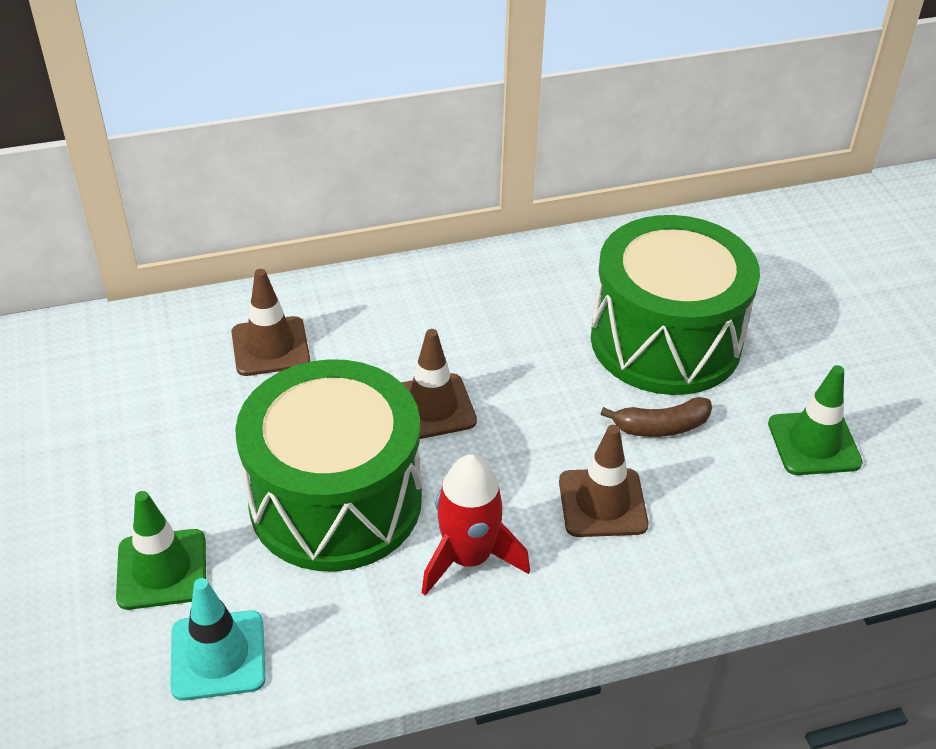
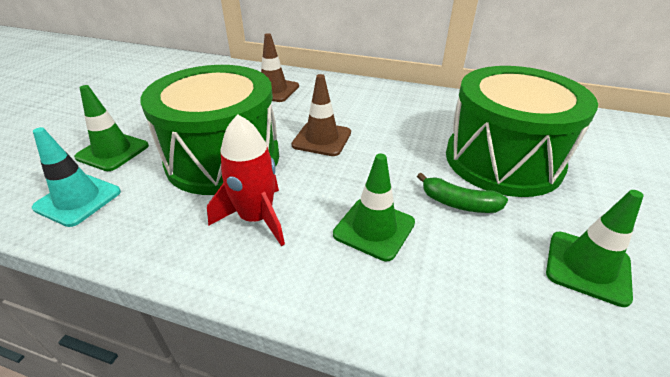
camera: 35 degrees right, 5 degrees down
brown traffic cone [559,425,648,537] -> green traffic cone [333,154,415,261]
brown banana [601,397,712,437] -> green banana [417,173,508,213]

